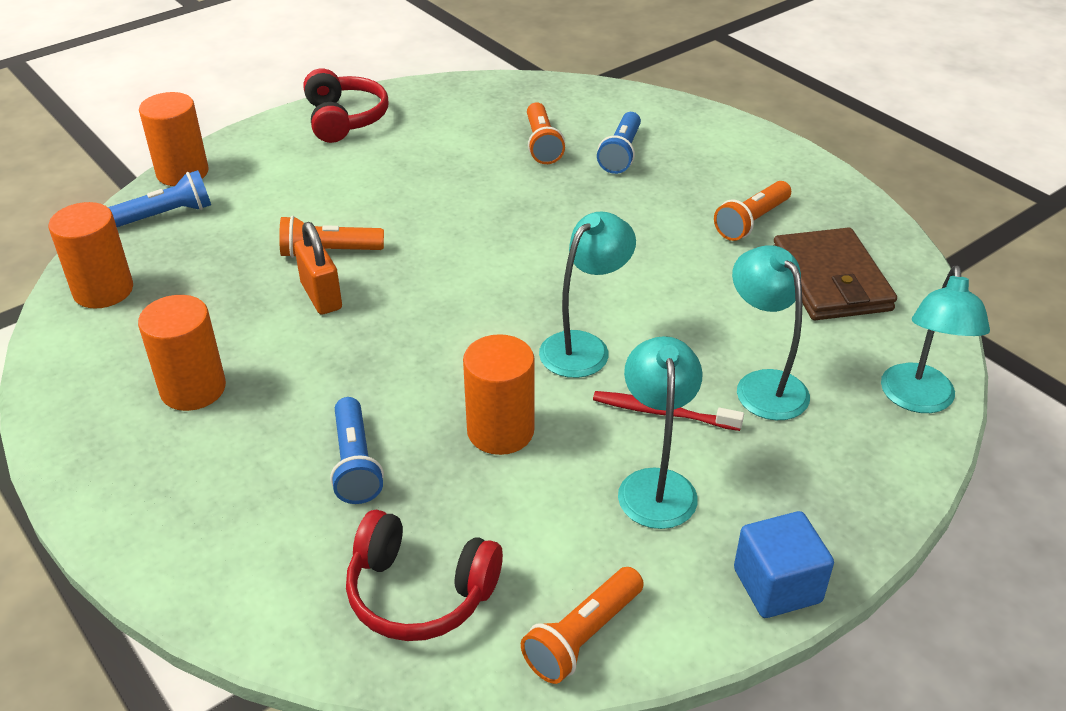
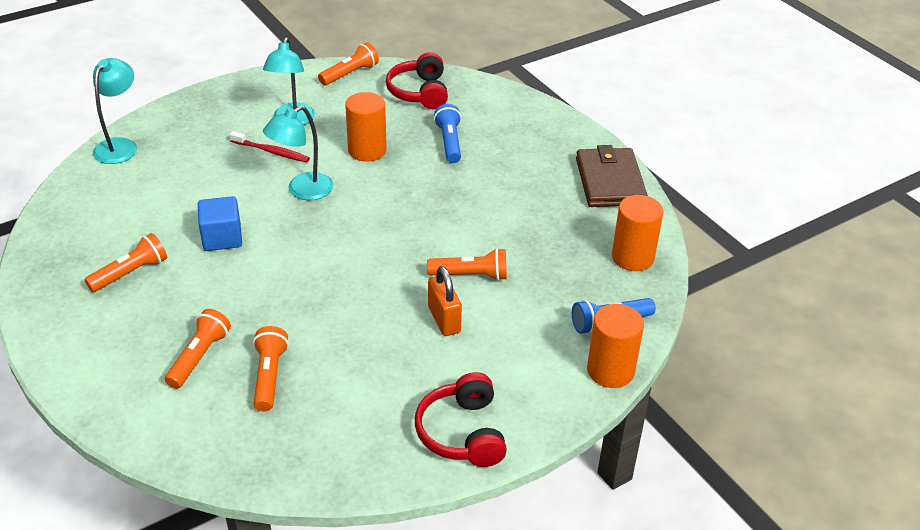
camera: 175 degrees left, 0 degrees up
orange cylinder [138,295,226,411] -> none
orange padlock [294,222,342,315] -> orange padlock moved to [428,266,462,336]
red headphones [346,510,503,641] -> red headphones turned 120 degrees counterclockwise [386,52,448,109]
blue flashlight [597,112,641,174] -> orange flashlight [165,309,231,389]
turquoise lamp [732,245,810,420] -> none
blue cube [734,511,834,618] -> blue cube moved to [198,196,242,251]
brown wallet [773,227,897,320] -> brown wallet moved to [576,145,648,207]

